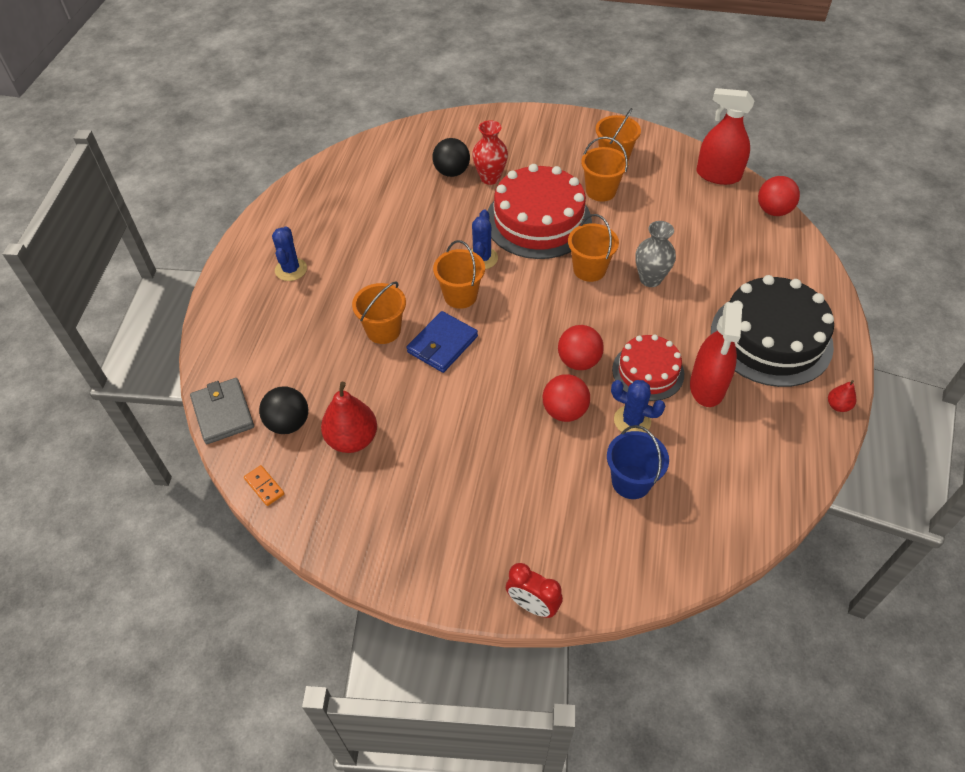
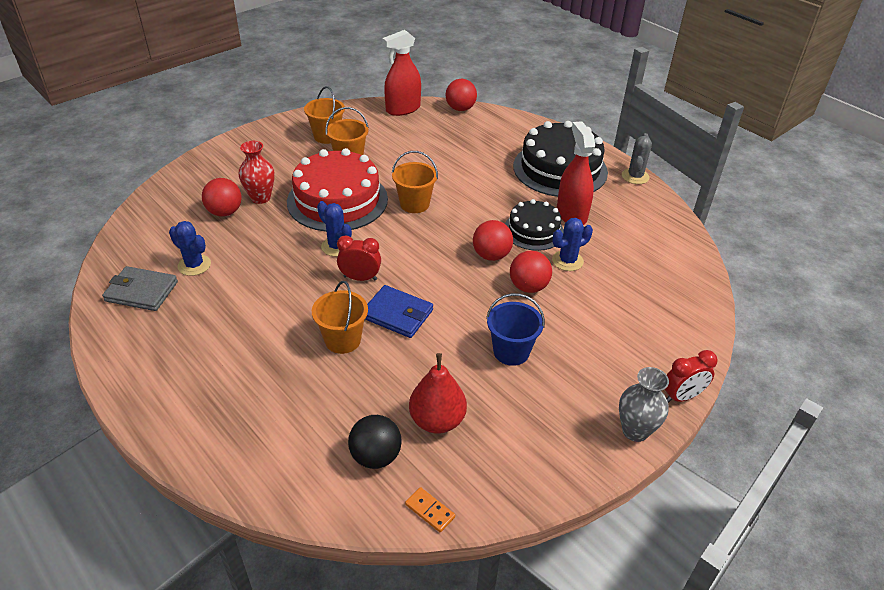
camera: 55 degrees left, 10 degrees down
grey wallet [190,378,254,444] -> grey wallet moved to [102,266,178,311]
orange domino [244,465,285,506] -> orange domino turned 45 degrees clockwise [405,487,455,533]
blue cactus [272,226,307,281] -> blue cactus moved to [169,221,211,276]
blue wallet [407,311,478,373] -> blue wallet turned 45 degrees counterclockwise [365,285,433,338]
black ball [432,138,470,177] -> red ball [202,178,242,216]
orange bucket [433,240,485,309] -> red clock [337,235,381,281]
blue bucket [607,425,669,499] -> blue bucket moved to [486,293,545,366]
red cake [612,335,684,401] -> black cake [505,199,564,251]
grey vase [636,221,676,287] -> grey vase moved to [619,367,669,442]
red spray bottle [690,302,742,407] -> red spray bottle turned 150 degrees counterclockwise [557,121,595,225]
red pear [828,380,856,412] -> grey cactus [622,133,652,184]

